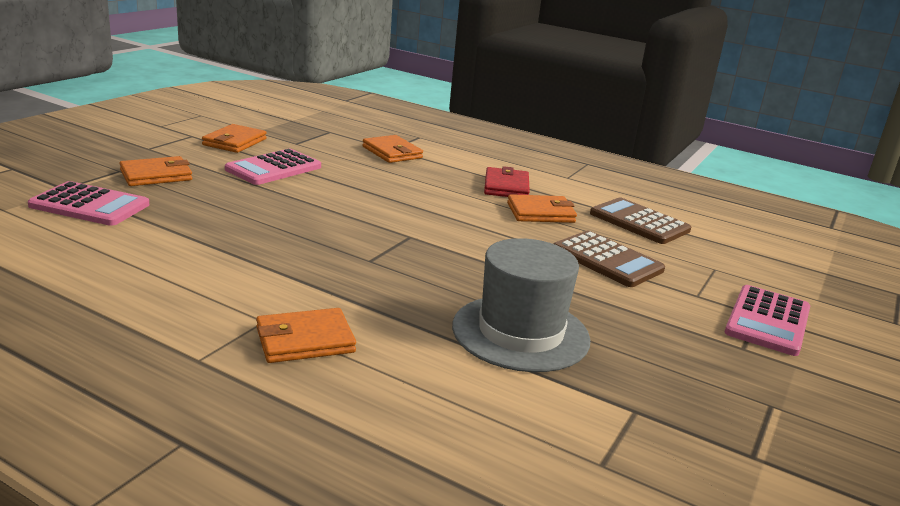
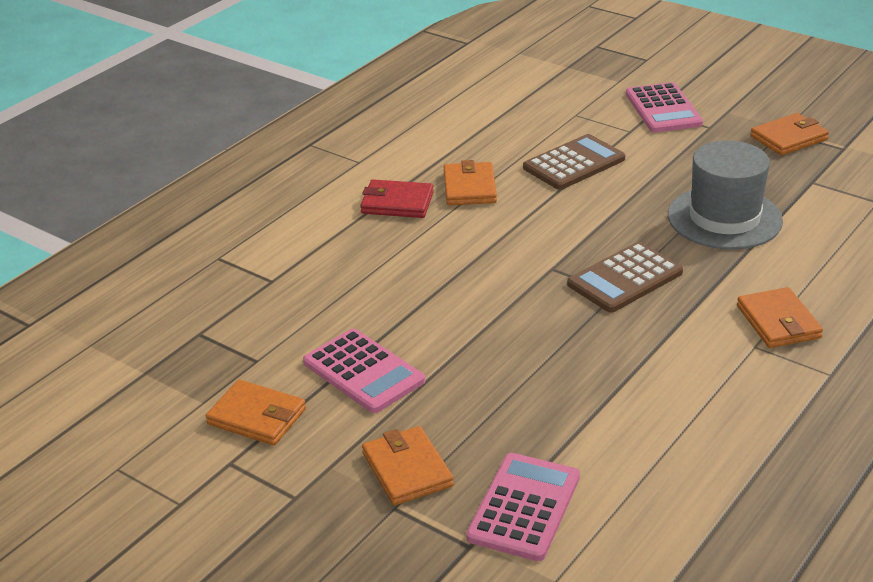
camera: 80 degrees left, 10 degrees up
orange wallet [362,135,423,163] -> orange wallet moved to [751,113,829,156]
brown calculator [590,197,691,244] -> brown calculator moved to [567,242,683,313]
pink calculator [725,285,810,356] -> pink calculator turned 45 degrees clockwise [626,82,703,133]

